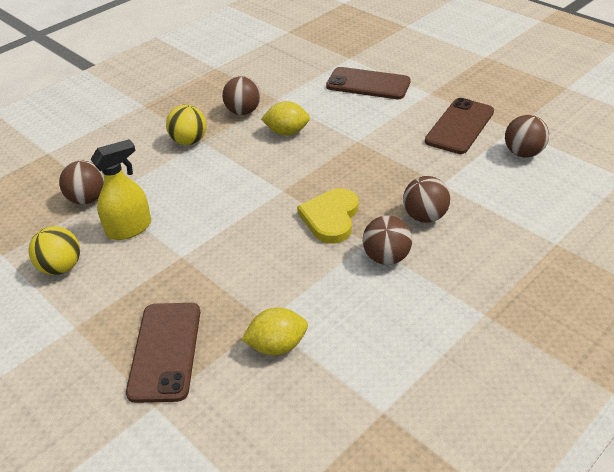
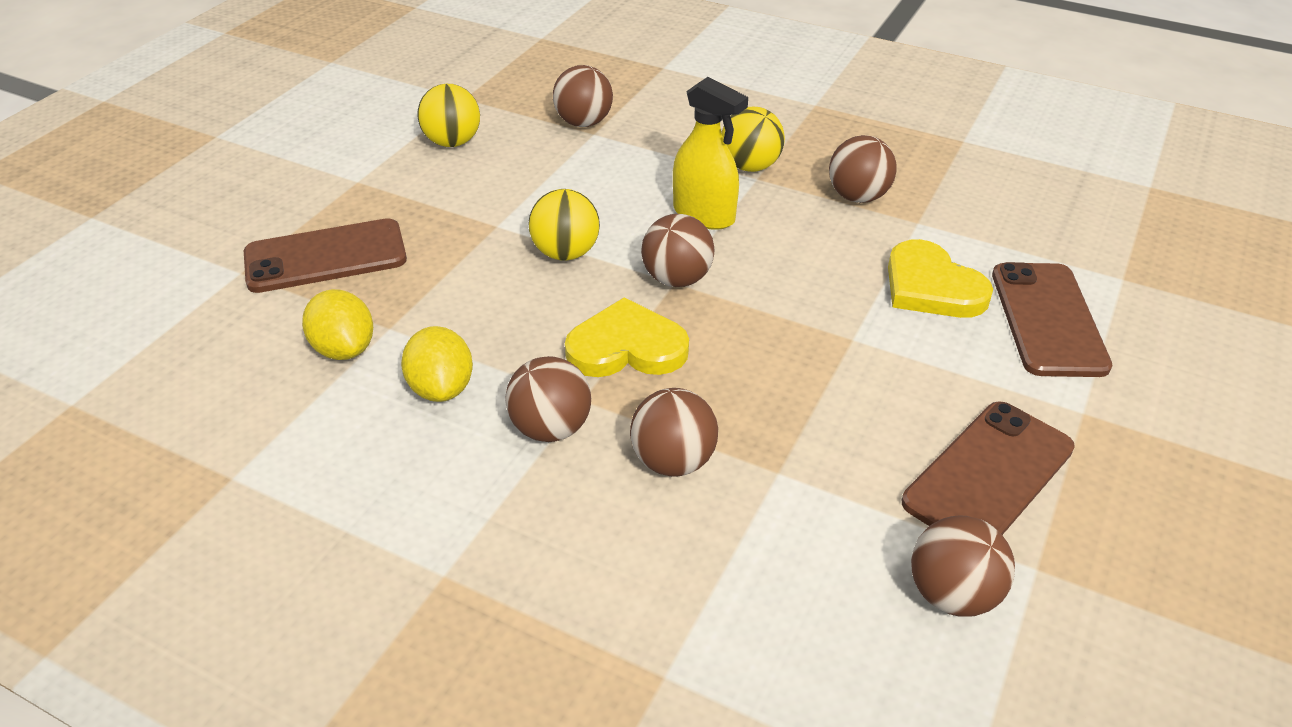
camera: 70 degrees right, 0 degrees up
yellow spray bottle [90,139,151,240] -> yellow spray bottle moved to [673,77,748,230]
yellow lemon [261,101,310,136] -> yellow lemon moved to [401,326,473,402]
brown phone [425,98,494,154] -> brown phone turned 60 degrees counterclockwise [902,402,1075,535]
none -> yellow ball [528,189,600,261]
none -> brown ball [641,214,715,287]
none -> yellow heart [888,239,993,318]

